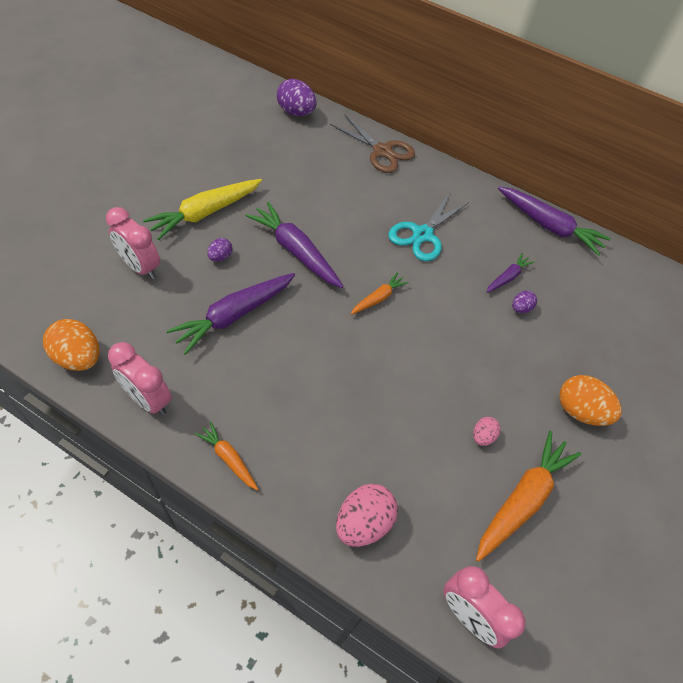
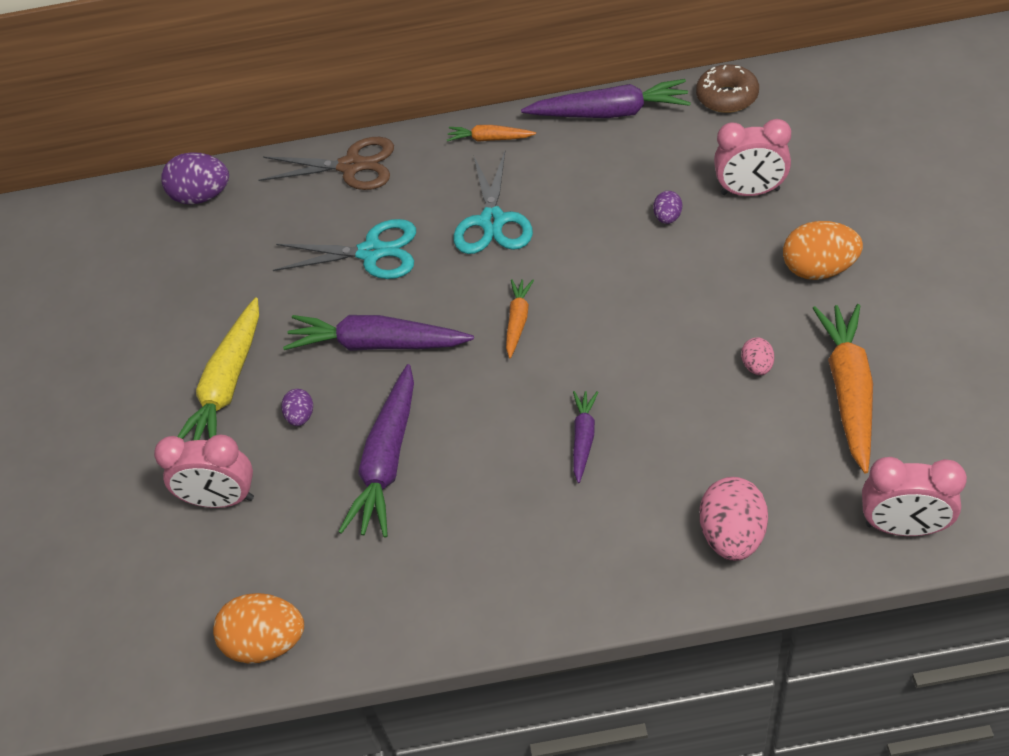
camera: 25 degrees left, 5 degrees down
pink clock [108,342,172,415] -> pink clock moved to [714,119,791,196]
orange carrot [195,422,258,490] -> orange carrot moved to [447,125,536,142]
purple carrot [486,253,535,293] -> purple carrot moved to [573,391,598,483]
none -> turquoise scissors [273,219,416,279]
none -> brown donut [696,64,759,113]

